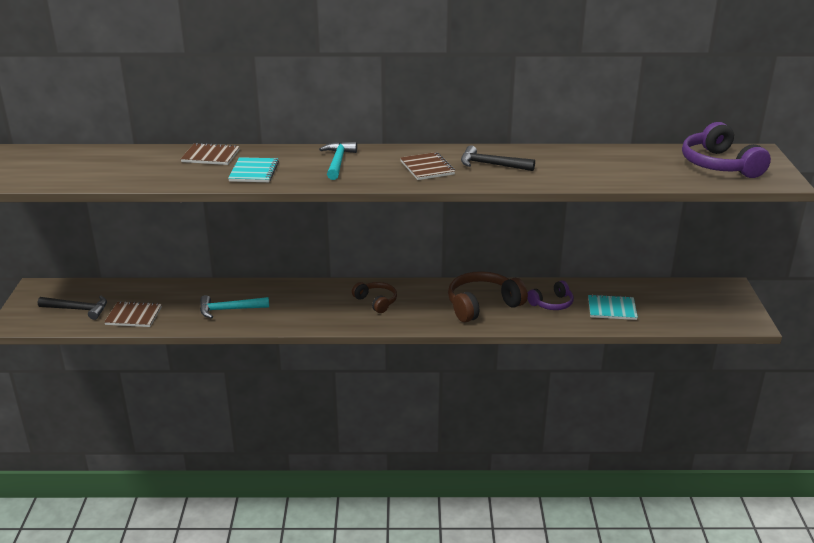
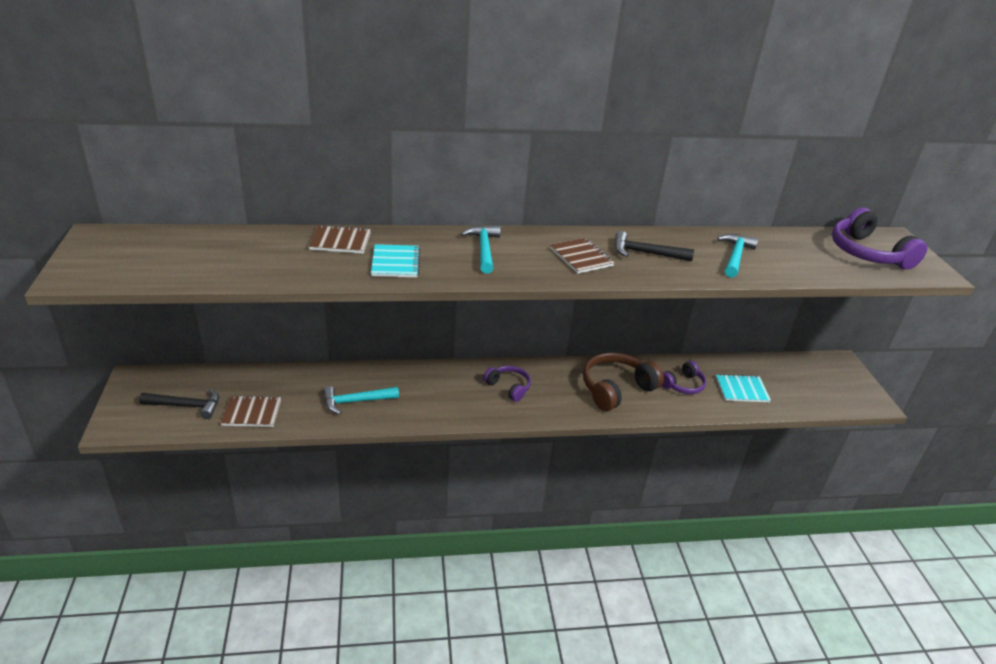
camera: 10 degrees left, 5 degrees up
brown headphones [352,282,397,313] -> purple headphones [483,366,531,402]
none -> turquoise hammer [717,234,758,278]

